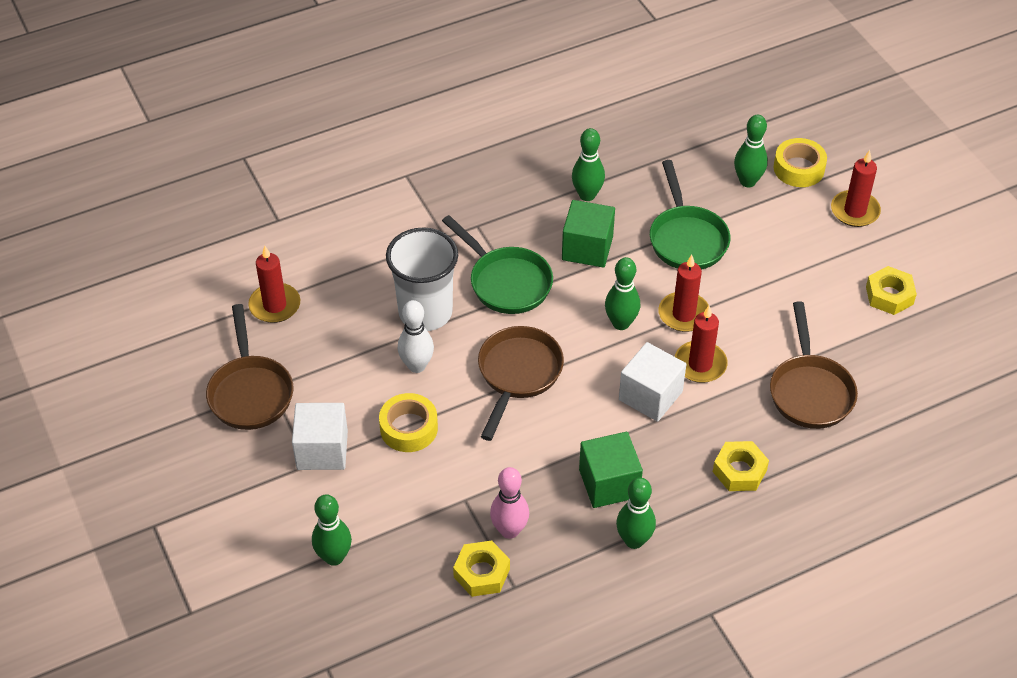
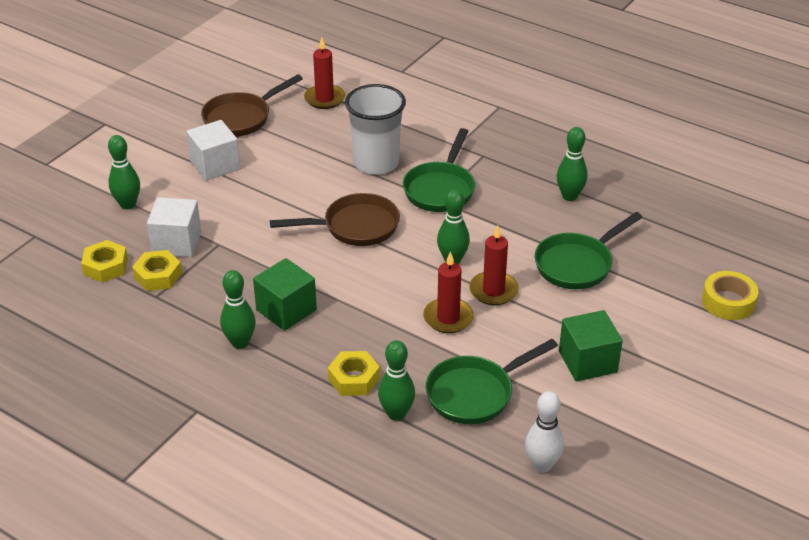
camera: 60 degrees right, 10 degrees down
yellow tape [379,393,438,452] -> none
white bowling pin [398,300,434,373] -> white bowling pin moved to [525,391,564,473]
pink bowling pin [490,467,529,539] -> none
green cube [562,200,615,268] -> green cube moved to [559,310,623,382]
white cube [619,342,686,422] -> white cube moved to [147,197,201,257]
green bowling pin [734,115,768,187] -> green bowling pin moved to [378,340,415,421]
brown pan [770,301,858,429] -> green pan [426,339,558,424]
red candle [831,150,881,227] -> none
yellow nut [866,266,917,315] -> yellow nut moved to [81,240,128,283]

